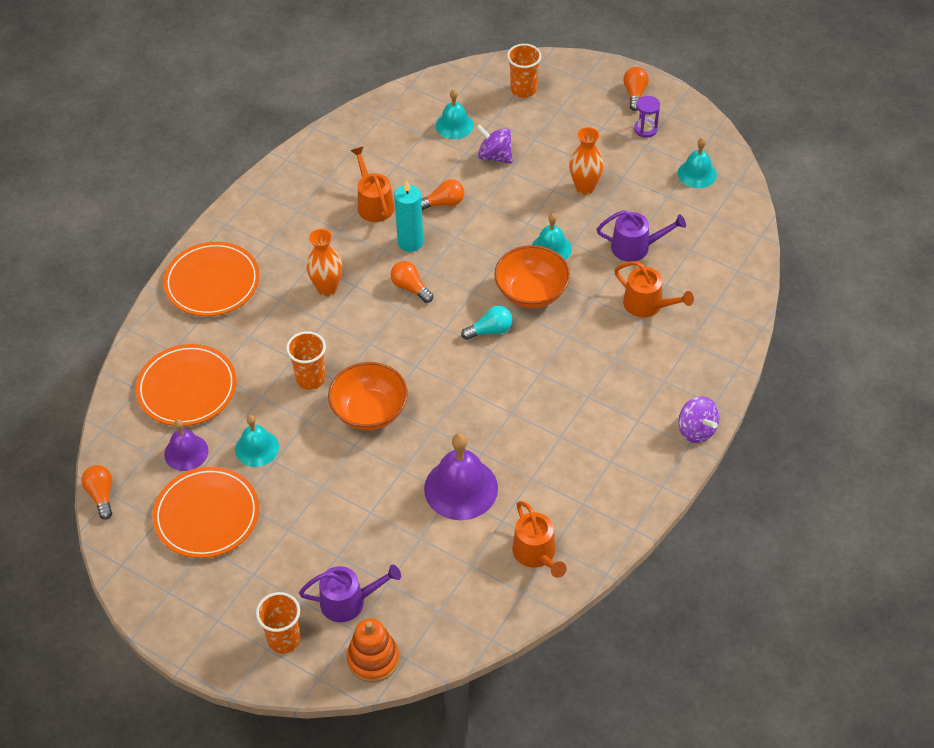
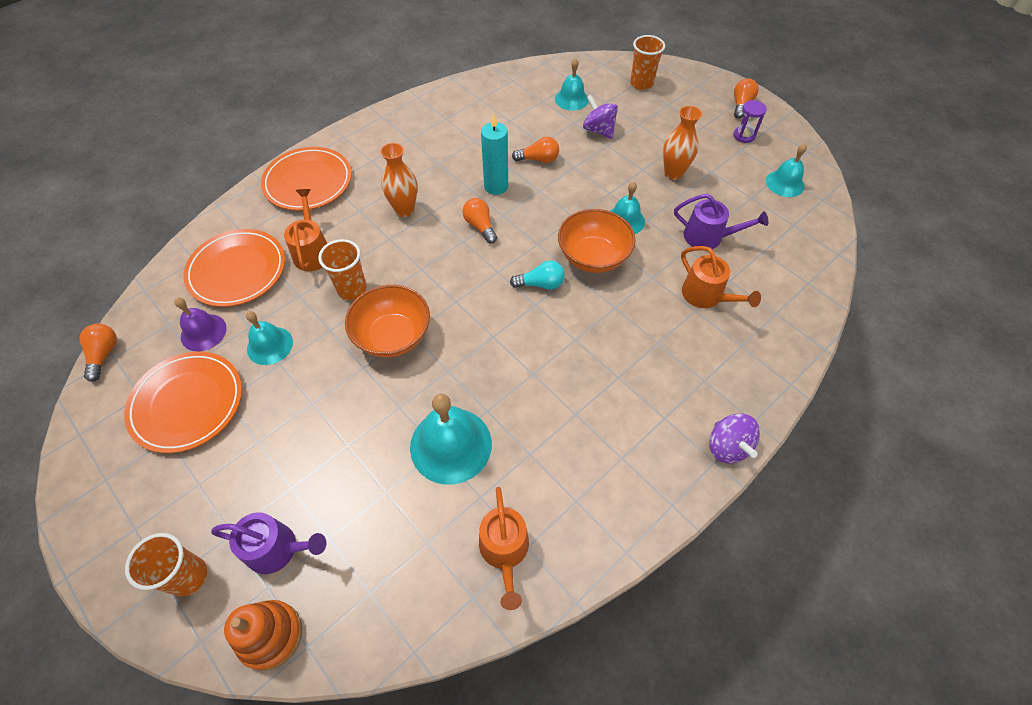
camera: 15 degrees right, 5 degrees up
orange watering can [350,146,394,222] -> orange watering can moved to [284,189,328,271]
purple bell [424,433,498,520] -> turquoise bell [410,394,492,485]

